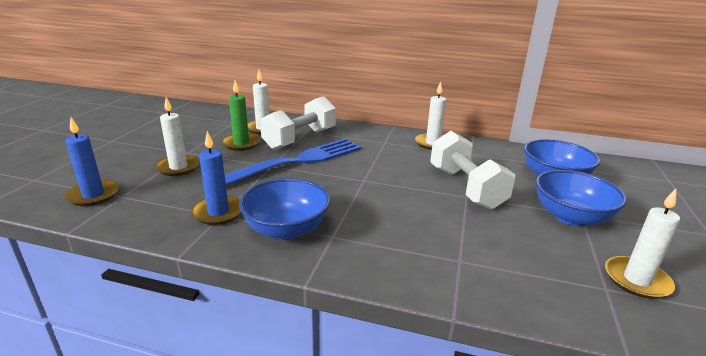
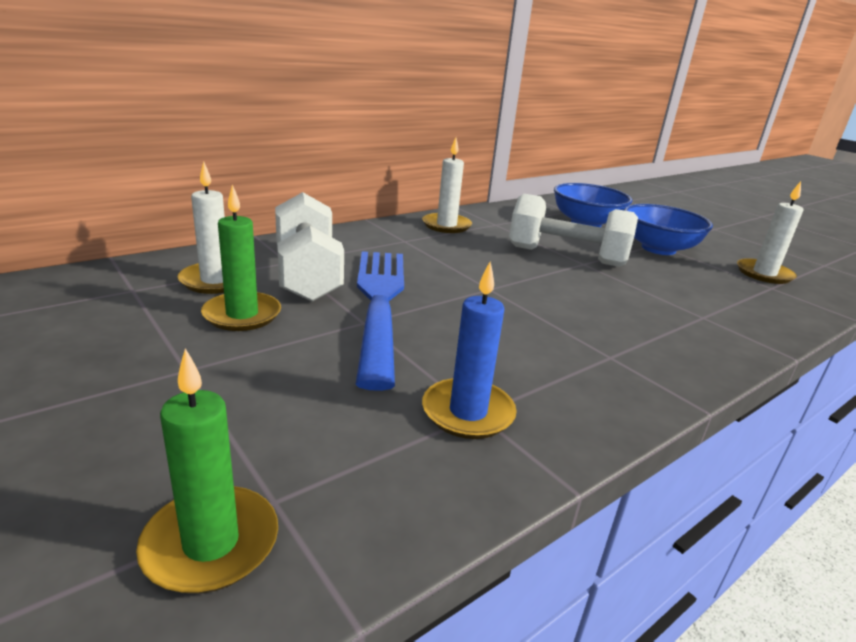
camera: 55 degrees left, 0 degrees up
blue candle [64,117,119,206] -> green candle [136,348,278,593]
white candle [155,97,200,176] -> none
blue bowl [239,178,330,240] -> none

